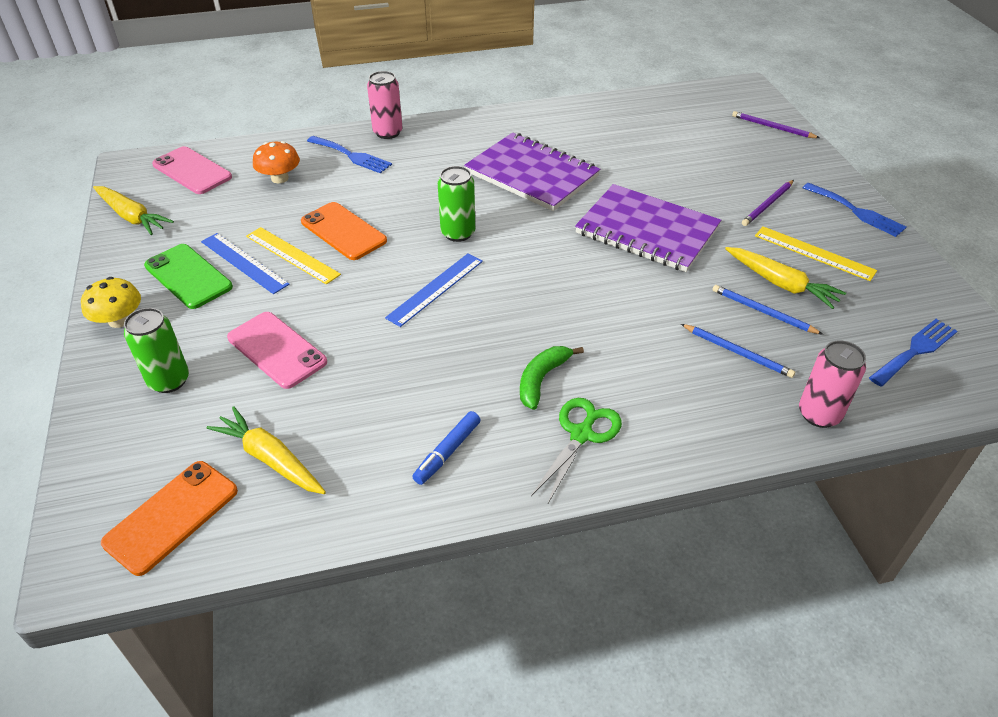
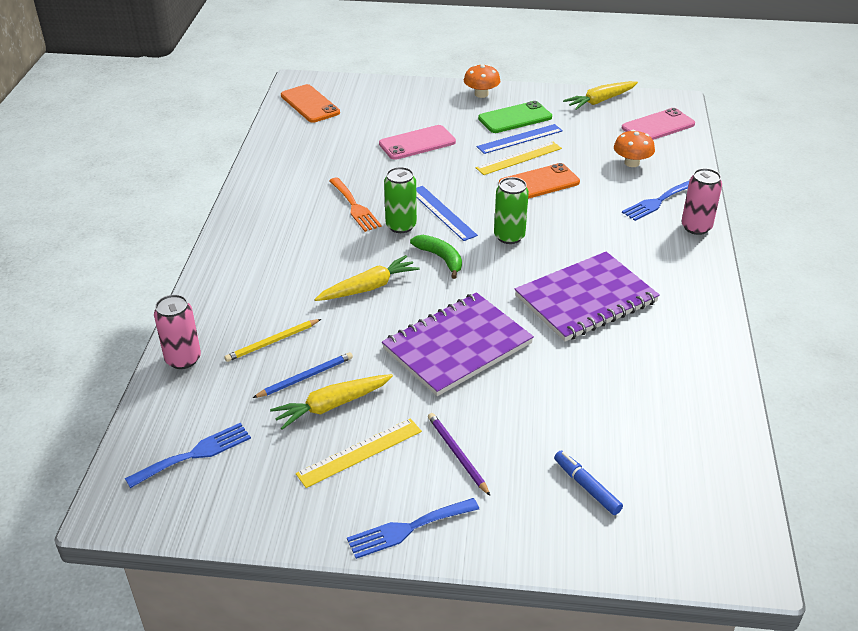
camera: 110 degrees right, 5 degrees down
yellow mushroom [81,277,141,328] -> orange mushroom [464,64,501,98]
green can [124,308,189,393] -> green can moved to [384,167,417,233]
yellow carrot [207,406,326,494] -> yellow carrot moved to [314,255,420,301]
blue marker [412,411,480,485] -> blue marker moved to [554,451,623,515]
green banana [520,346,584,410] -> green banana moved to [410,235,462,279]
green scissors [531,398,622,503] -> none
blue pencil [681,324,795,378] -> yellow pencil [224,319,321,362]
purple pencil [732,111,820,138] -> none
blue fork [869,319,957,387] -> blue fork turned 105 degrees counterclockwise [125,423,251,488]
none -> orange fork [329,177,382,232]

